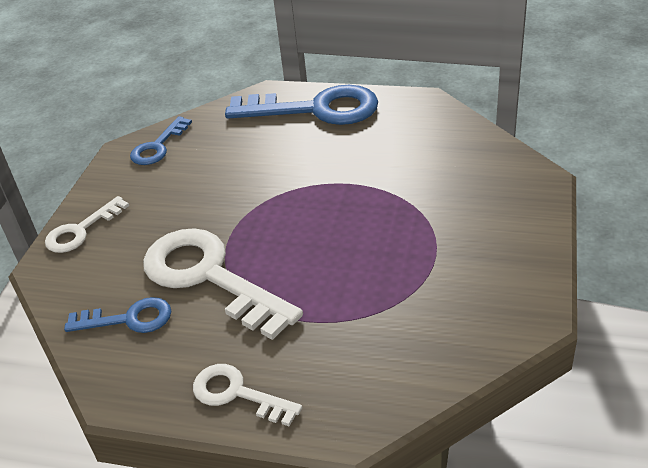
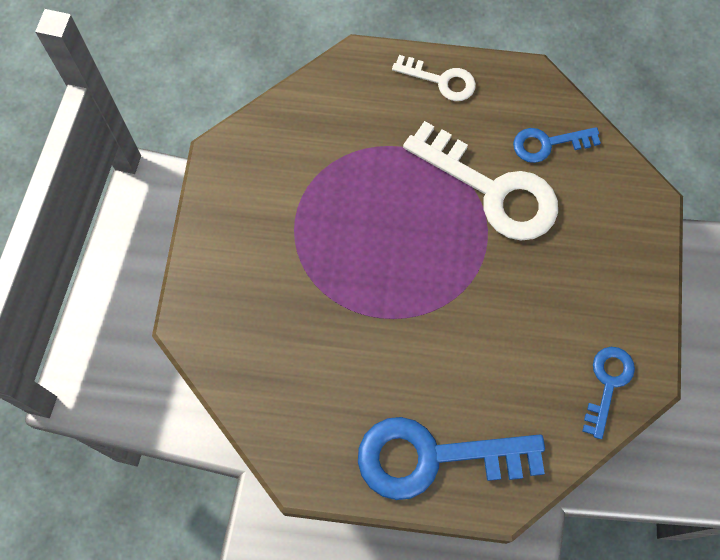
camera: 170 degrees right, 30 degrees up
white key [45,196,129,253] -> none

